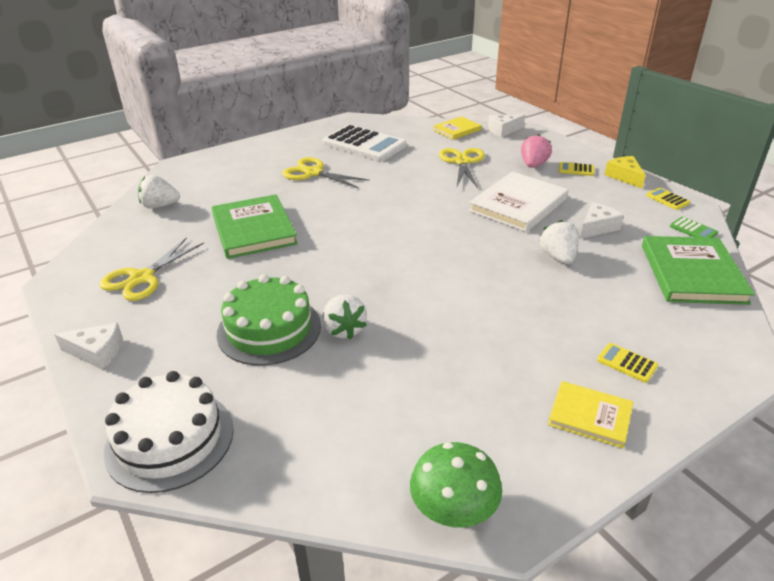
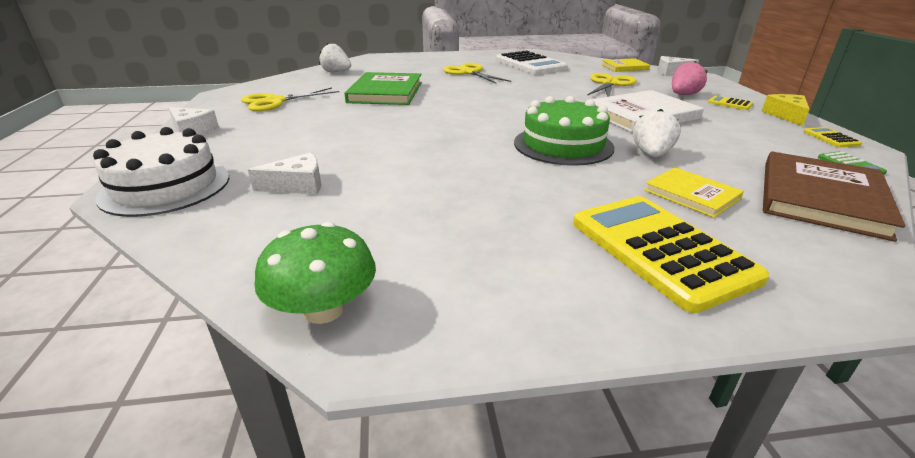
camera: 25 degrees right, 5 degrees down
green cake [216,274,321,366] -> green cake moved to [514,96,614,166]
white strawberry [323,294,367,340] -> none
yellow book [548,381,633,448] -> yellow book moved to [644,167,744,218]
white cheese [580,202,624,239] -> white cheese moved to [248,152,321,194]
yellow calculator [597,343,658,383] -> yellow calculator [573,196,769,313], size x2.41
green book [642,236,755,305] -> brown book [763,151,905,242]

